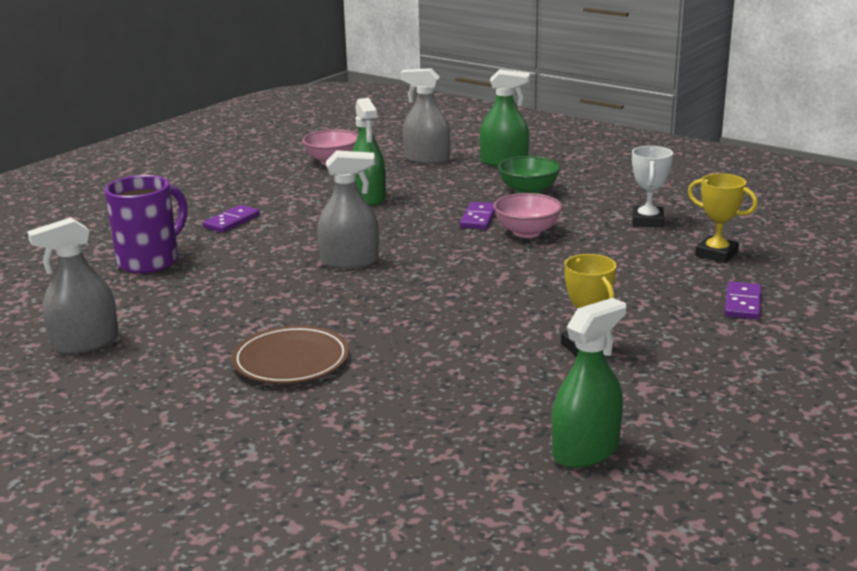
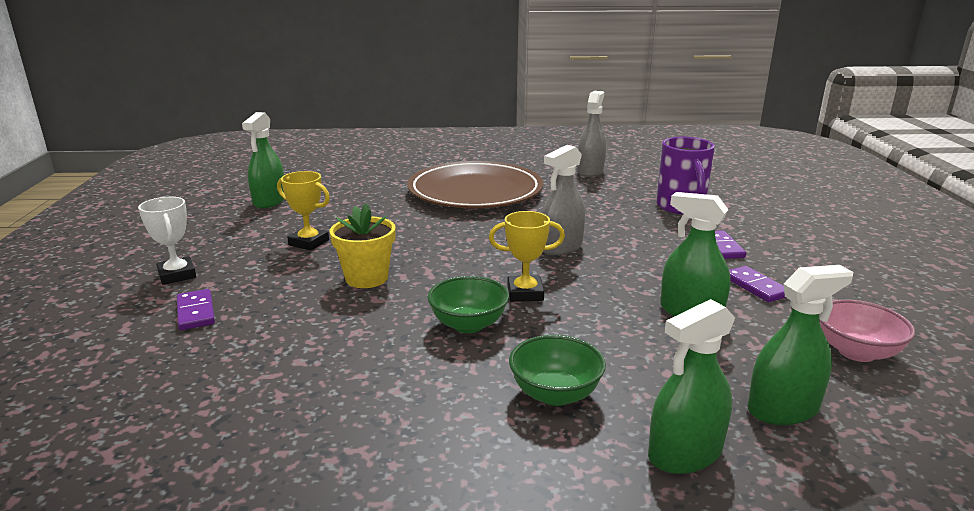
camera: 140 degrees right, 0 degrees up
brown plate [232,326,349,384] -> brown plate [407,161,543,208], size x1.86
grey spray bottle [400,68,450,164] -> green spray bottle [747,265,853,425]
purple domino [460,202,495,229] -> purple domino moved to [729,266,786,302]
pink bowl [493,193,562,238] -> green bowl [427,276,509,333]
white trophy [632,146,673,228] -> white trophy moved to [138,197,196,285]
yellow trophy [688,173,758,263] -> yellow trophy moved to [489,211,565,302]
none -> yellow flower pot [330,203,396,288]

